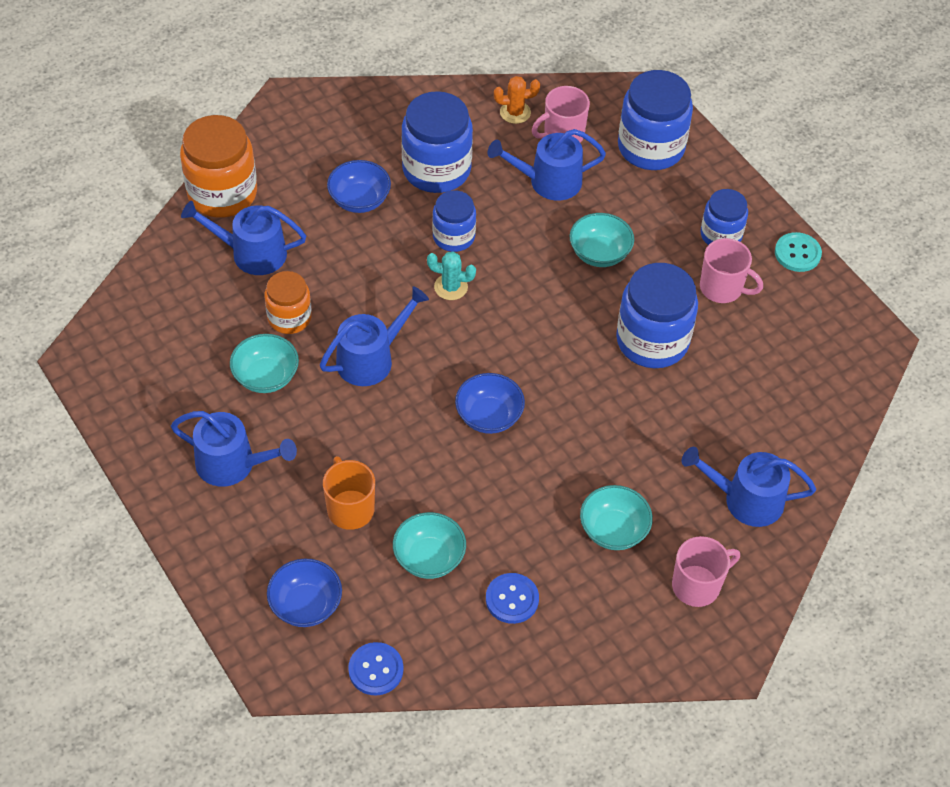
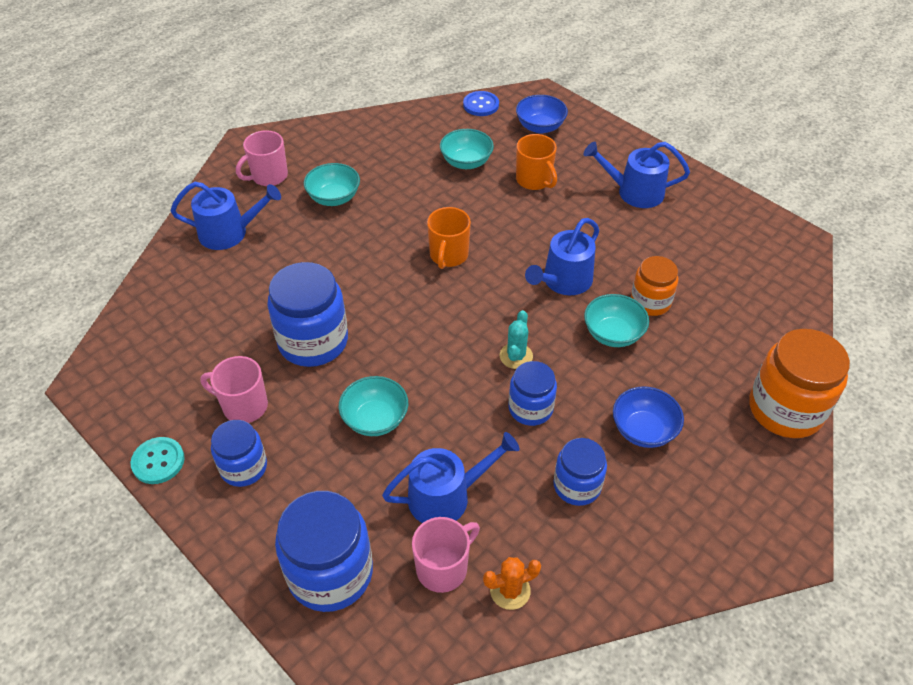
camera: 170 degrees right, 5 degrees down
blue watering can [181,201,306,275] -> none
turquoise bowl [230,334,299,393] -> turquoise bowl moved to [584,294,649,347]
blue jar [401,91,473,193] -> blue jar [553,438,607,506], size x0.60
turquoise cactus [427,252,476,300] -> turquoise cactus turned 75 degrees counterclockwise [500,310,533,369]
blue bowl [455,373,525,434] -> orange mug [427,207,471,269]
blue button [486,573,539,624] -> none

